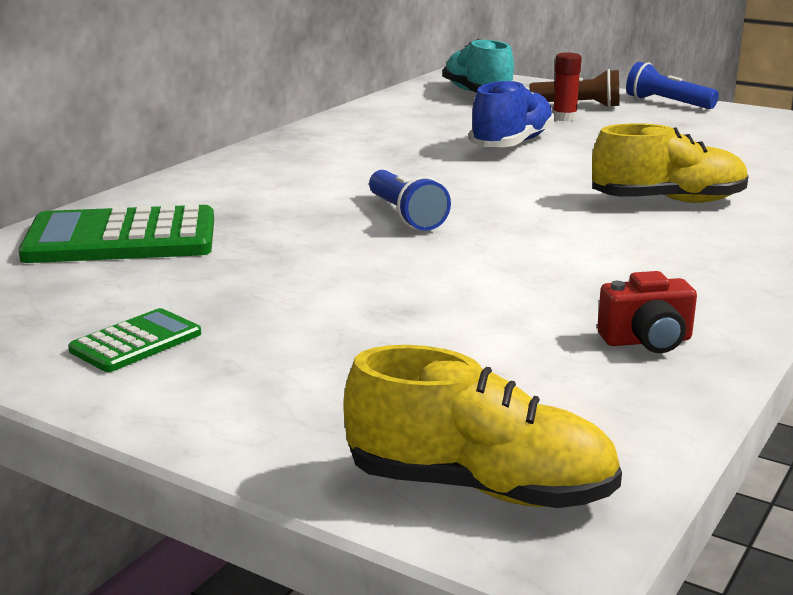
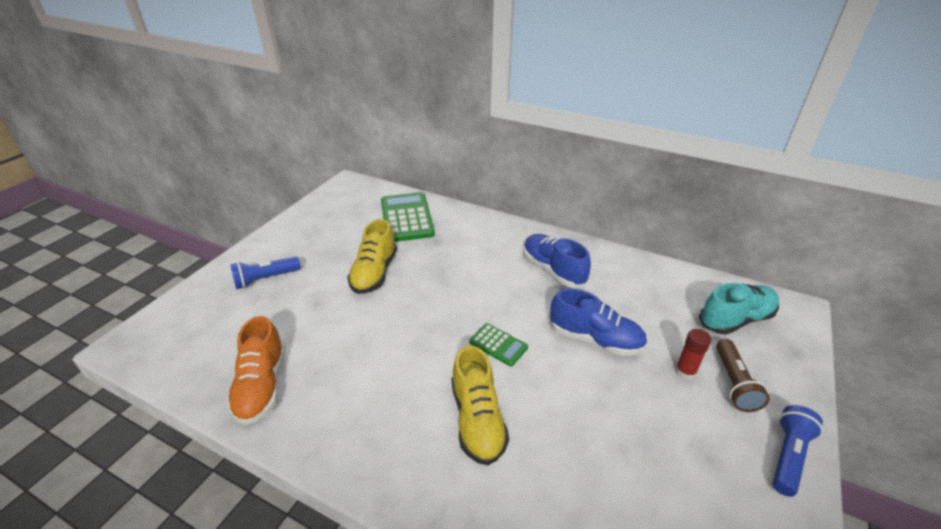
camera: 85 degrees right, 15 degrees up
green calculator [68,308,201,372] -> green calculator moved to [469,323,528,366]
yellow shoe [343,345,622,508] -> yellow shoe moved to [348,219,397,294]
blue flashlight [369,170,451,231] -> blue flashlight moved to [230,257,301,289]
red camera [597,271,697,353] -> orange shoe [227,316,285,425]
none -> blue shoe [523,234,591,287]

